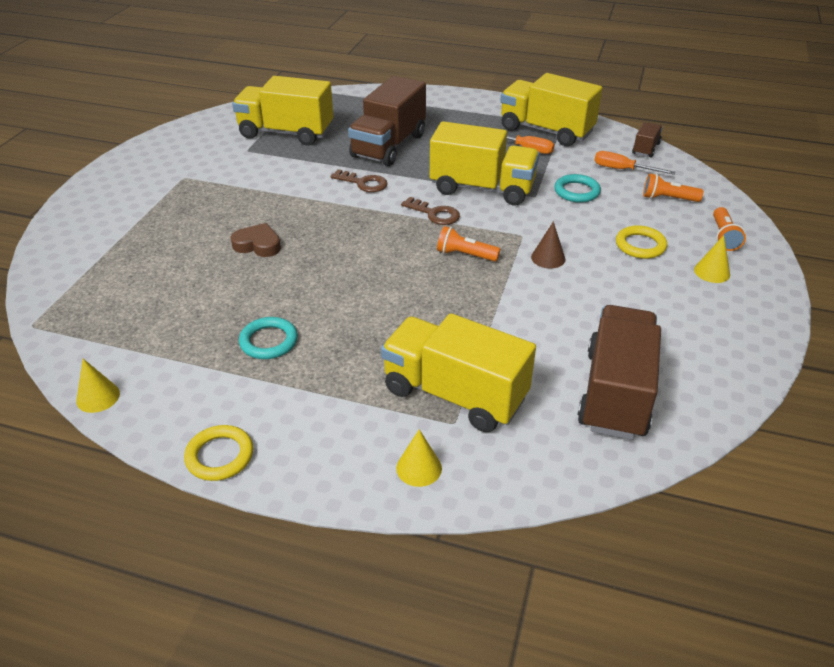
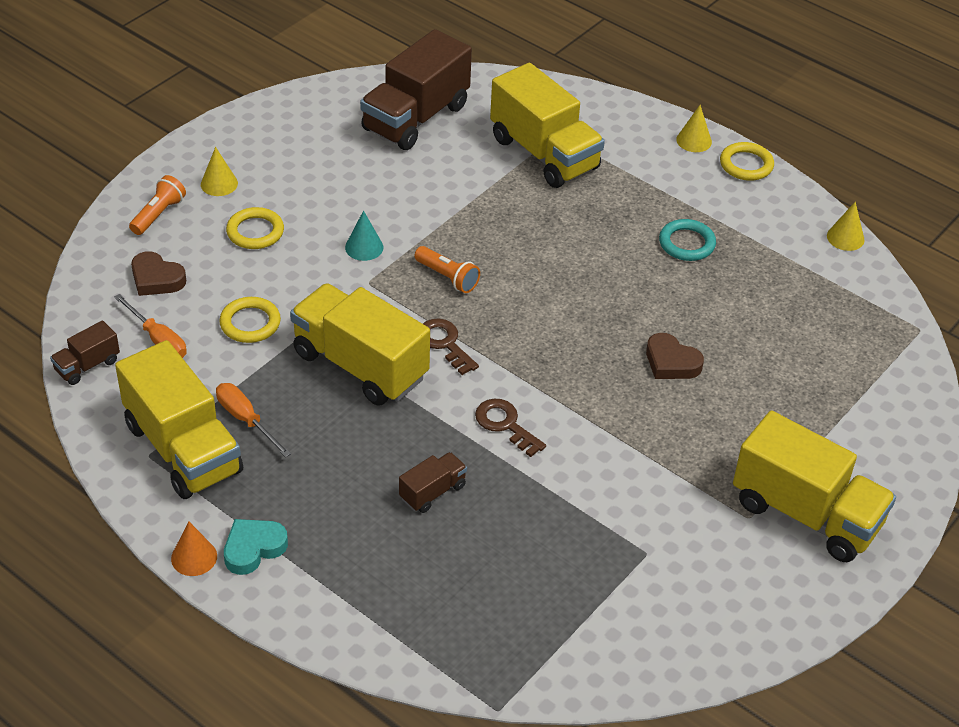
camera: 160 degrees left, 5 degrees up
yellow truck [232,76,333,146] -> yellow truck moved to [733,411,896,562]
brown truck [348,76,426,166] -> brown truck [399,452,467,513], size x0.46
yellow cone [396,429,442,487] -> yellow cone moved to [676,105,712,152]
brown cone [531,221,566,268] -> turquoise cone [345,211,383,261]
turquoise ring [554,174,601,203] -> yellow ring [219,297,281,343]
orange flashlight [643,173,703,202] -> brown heart [131,251,186,296]
none -> orange cone [171,522,217,576]
none -> turquoise heart [224,519,288,575]

